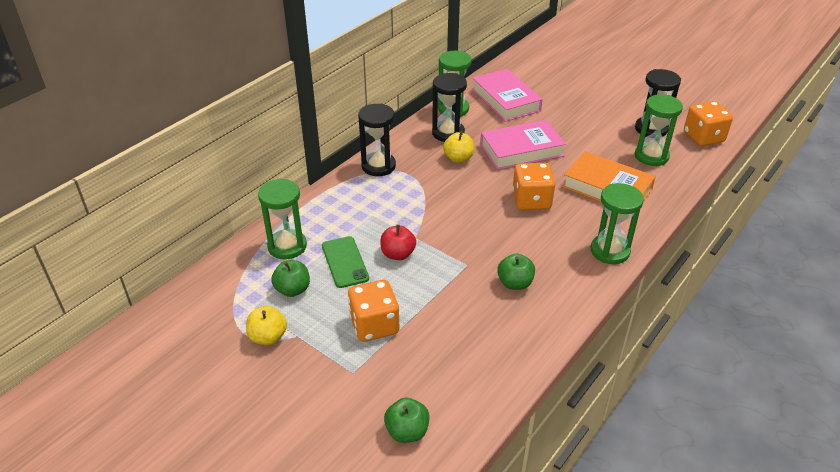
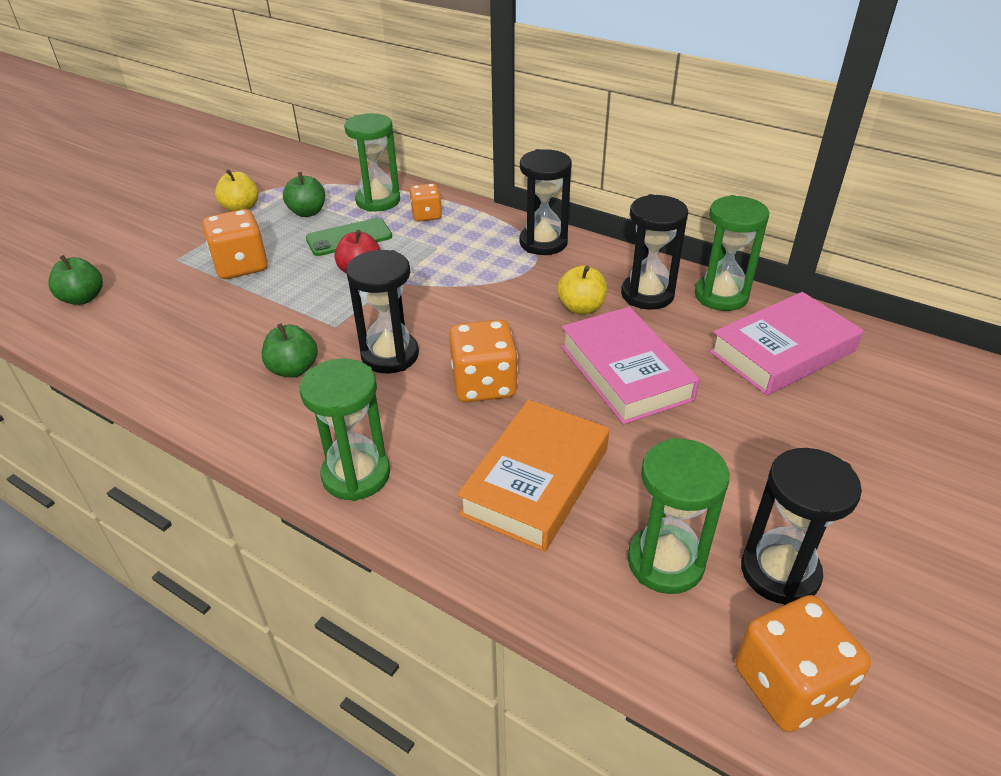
camera: 85 degrees right, 0 degrees up
none -> black hourglass [346,250,419,373]
none -> orange dice [410,183,442,222]

